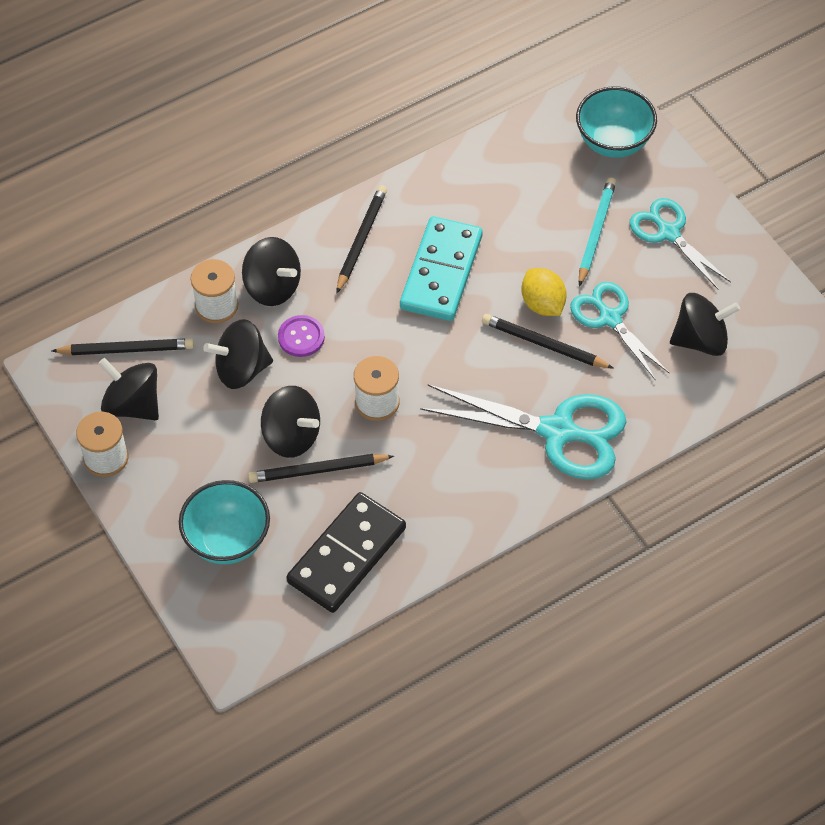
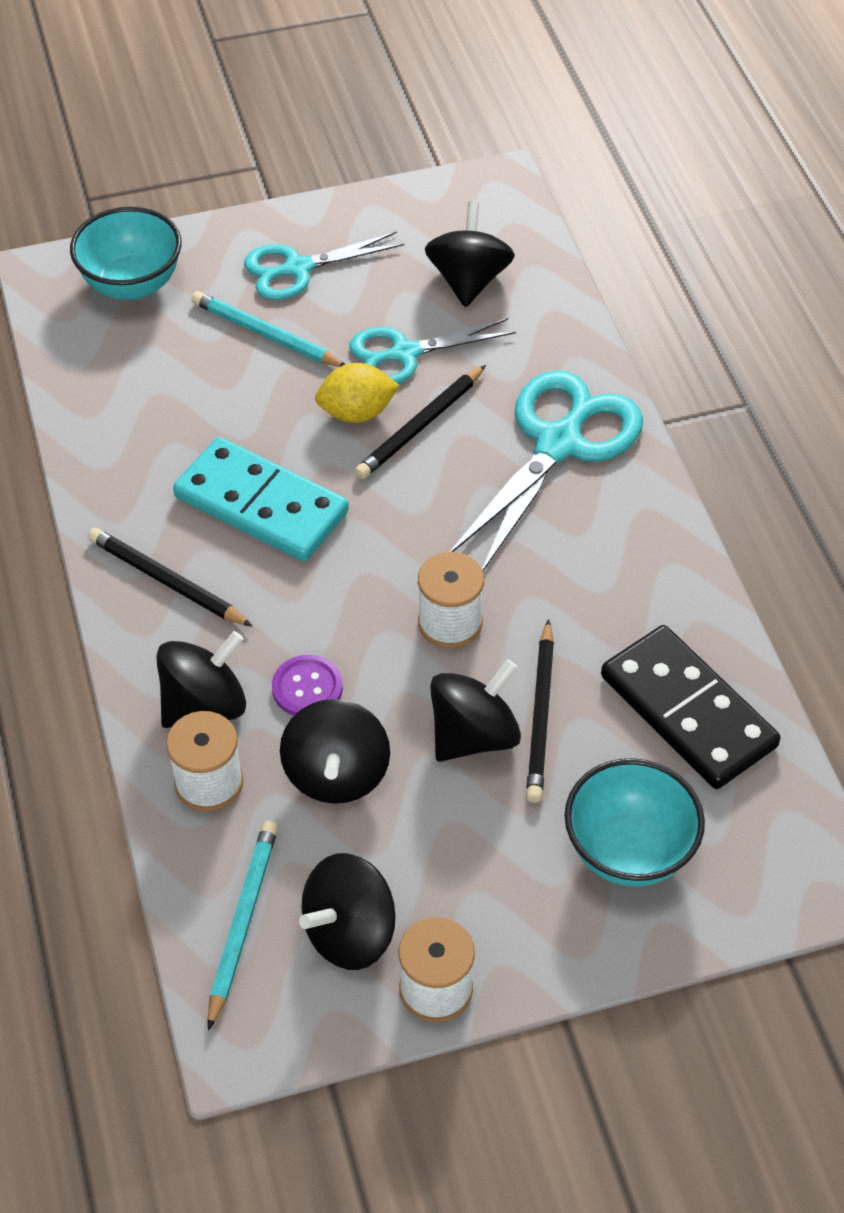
camera: 75 degrees left, 5 degrees down
black pencil [52,338,194,355] -> turquoise pencil [208,821,278,1031]

